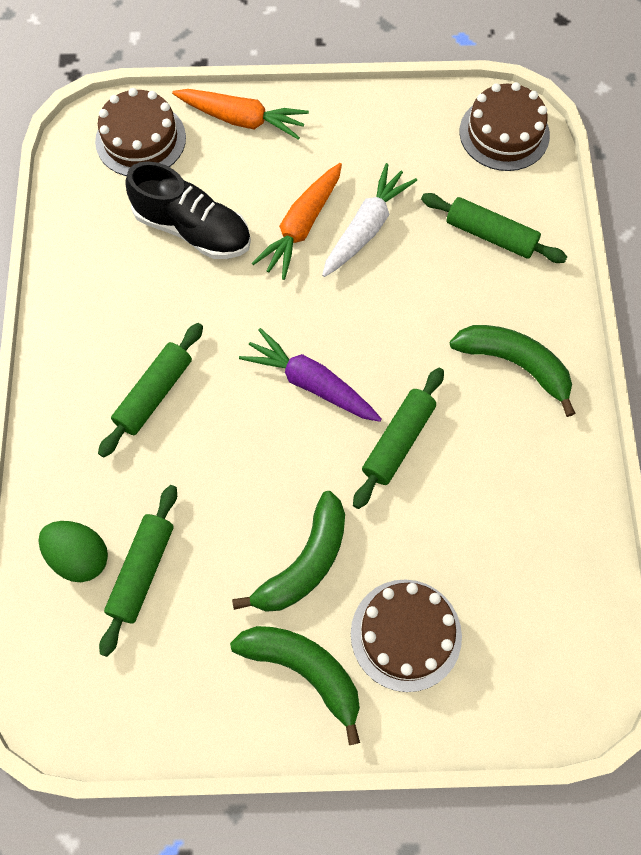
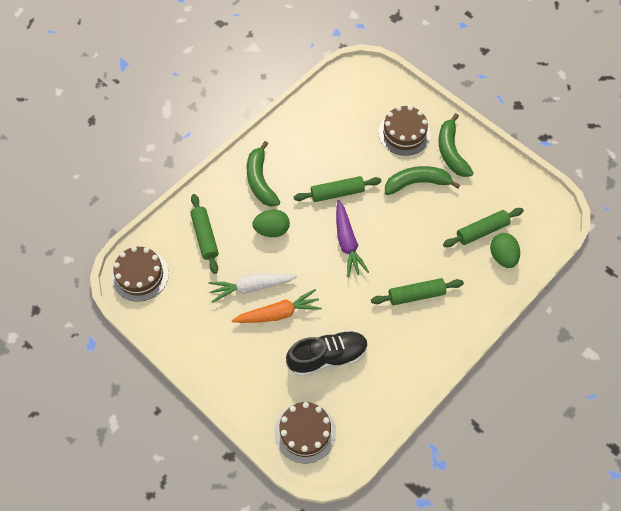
camera: 135 degrees left, 5 degrees down
black shoe [125,161,251,259] -> black shoe turned 90 degrees clockwise [286,330,368,377]
orange carrot [172,89,309,140] -> none
none -> green egg [252,209,290,237]

